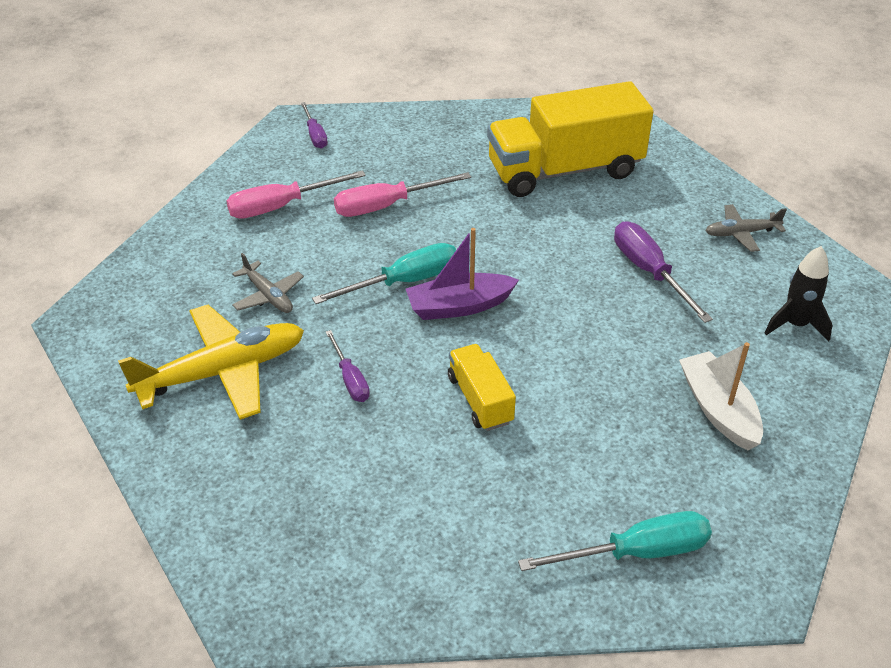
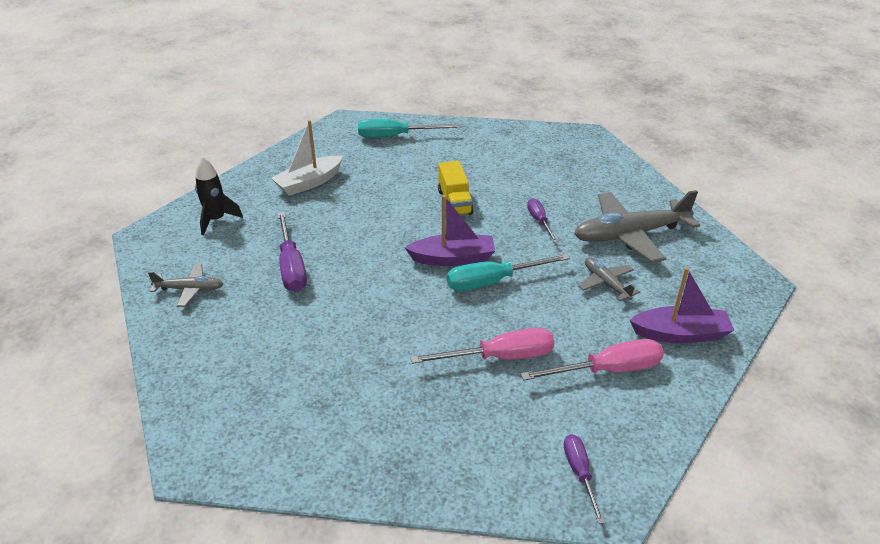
camera: 170 degrees left, 5 degrees down
yellow plane [118,305,304,420] -> grey plane [574,190,700,263]
yellow truck [487,81,654,197] -> none
white boat [679,342,763,450] -> white boat turned 60 degrees clockwise [271,120,343,196]
none -> purple boat [629,267,734,343]

